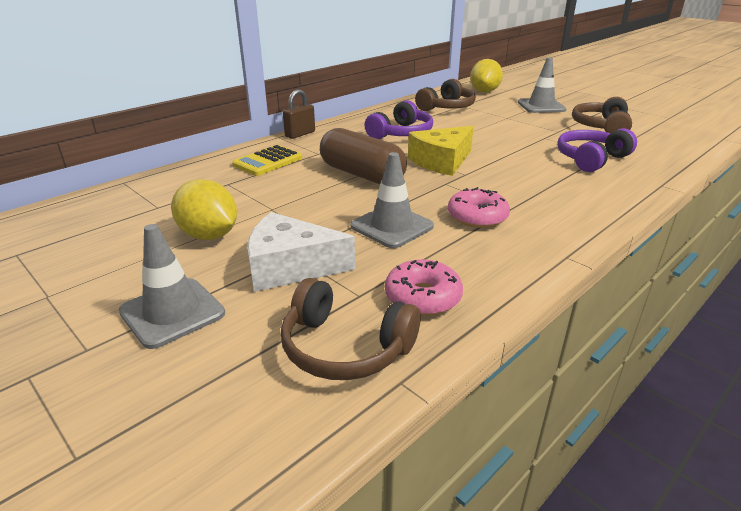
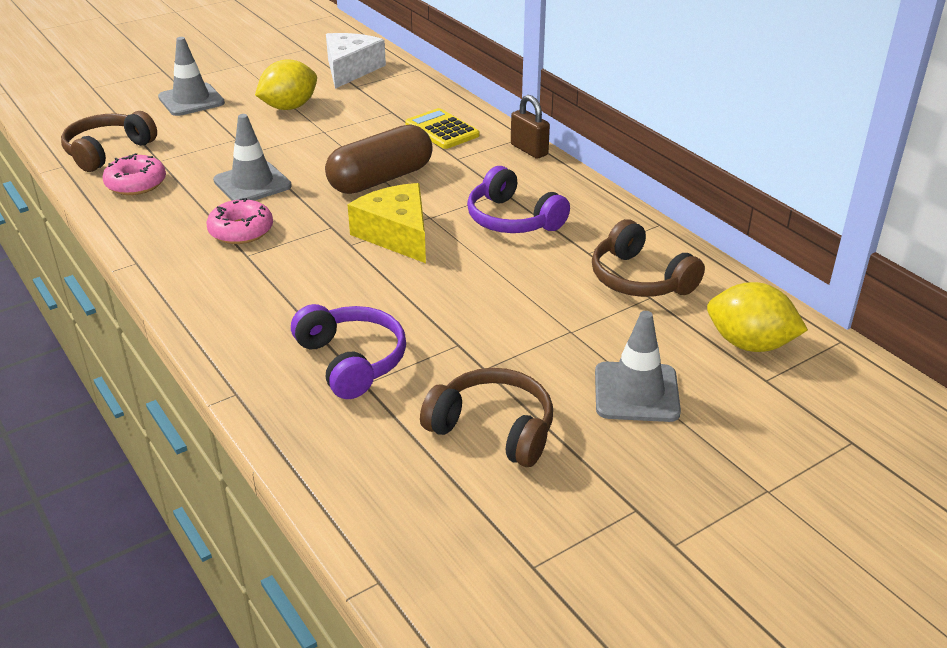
camera: 100 degrees right, 5 degrees up
white cheese [247,212,355,292] -> white cheese moved to [326,33,386,89]

